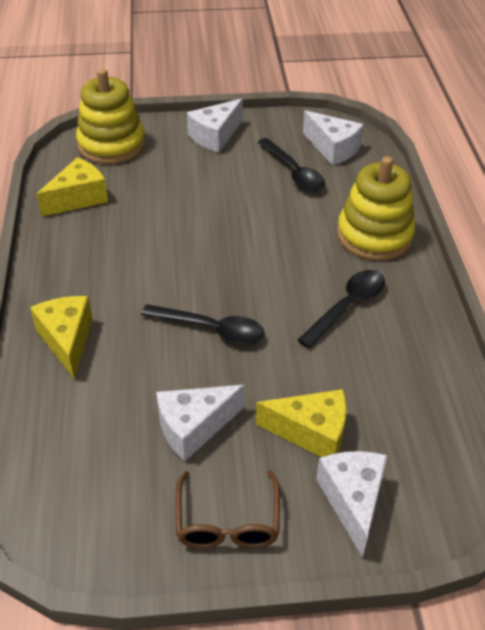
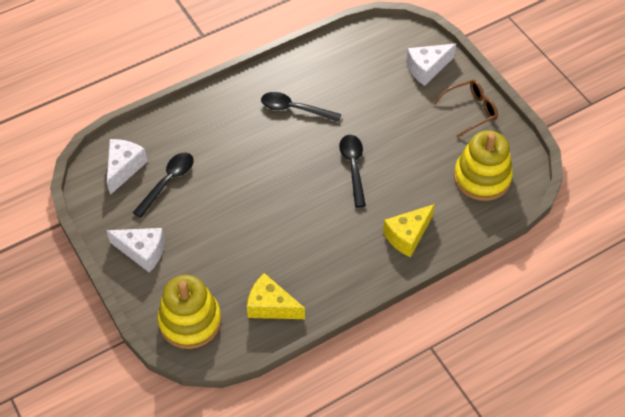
camera: 115 degrees left, 10 degrees up
white cheese [156,385,245,461] -> none
yellow cheese [256,389,347,457] -> none
yellow stacking toy [337,156,416,261] -> yellow stacking toy moved to [454,130,513,201]

